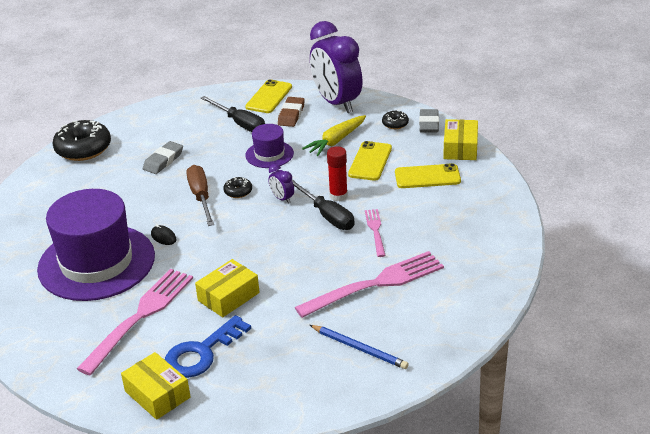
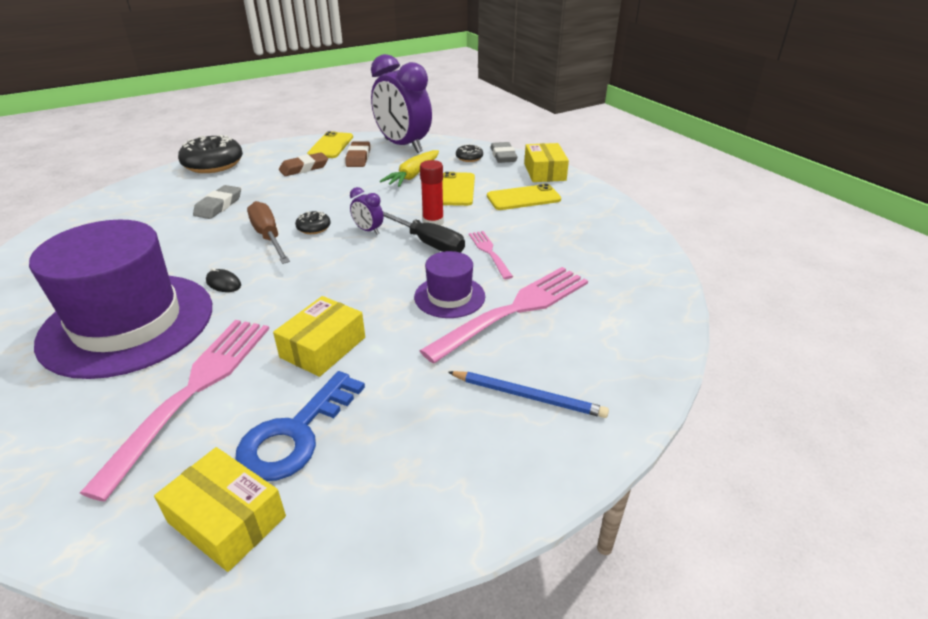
camera: 15 degrees left, 0 degrees up
black donut [53,120,111,161] -> black donut moved to [178,135,243,173]
black screwdriver [201,96,265,132] -> brown eraser [279,152,328,176]
purple hat [245,124,294,168] -> purple hat moved to [414,251,485,318]

